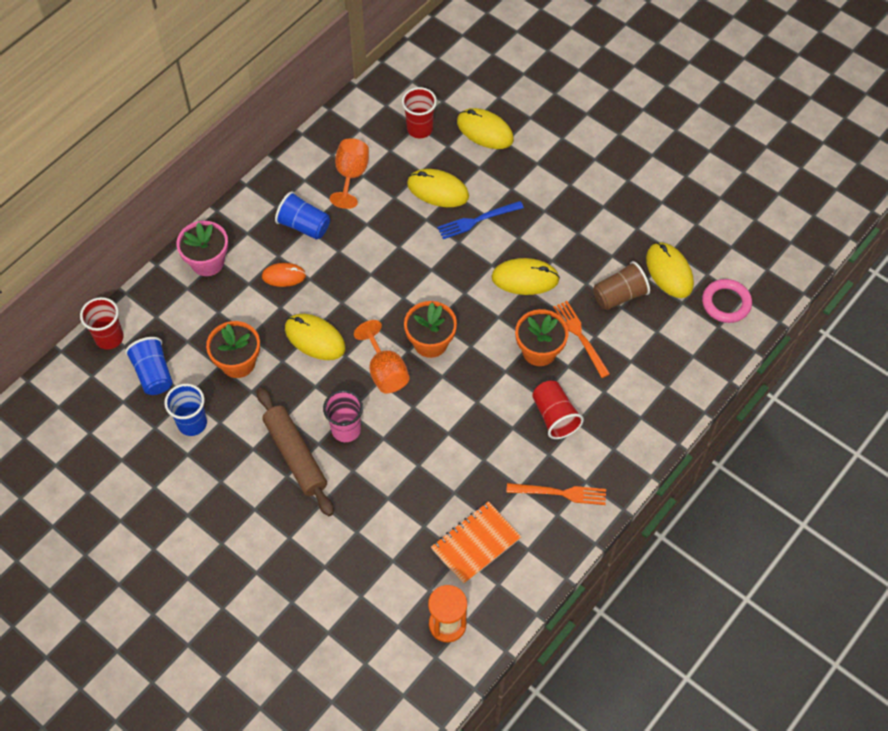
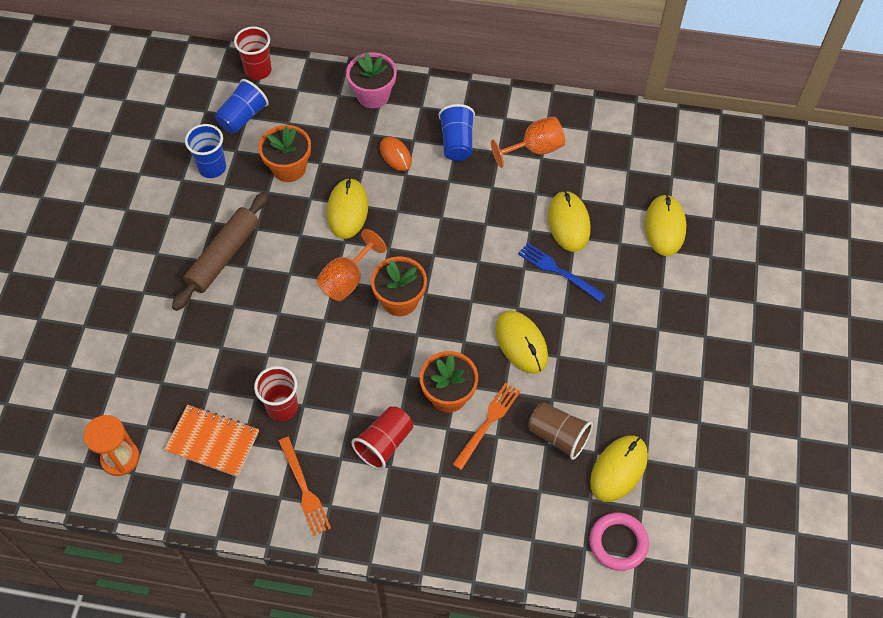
camera: 60 degrees right, 0 degrees up
pink cup [323,390,363,442] -> none
red cup [402,87,437,138] -> red cup moved to [254,366,298,421]

